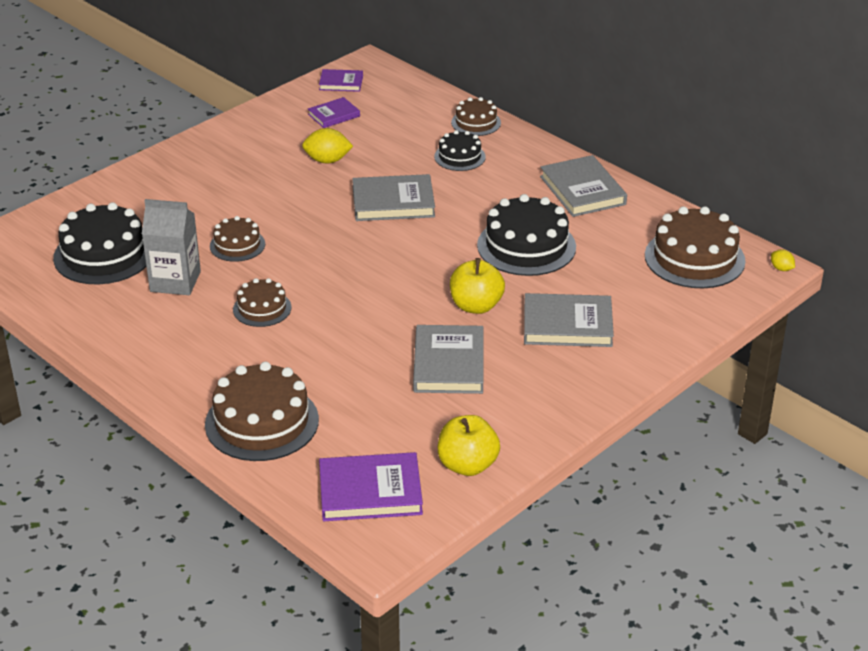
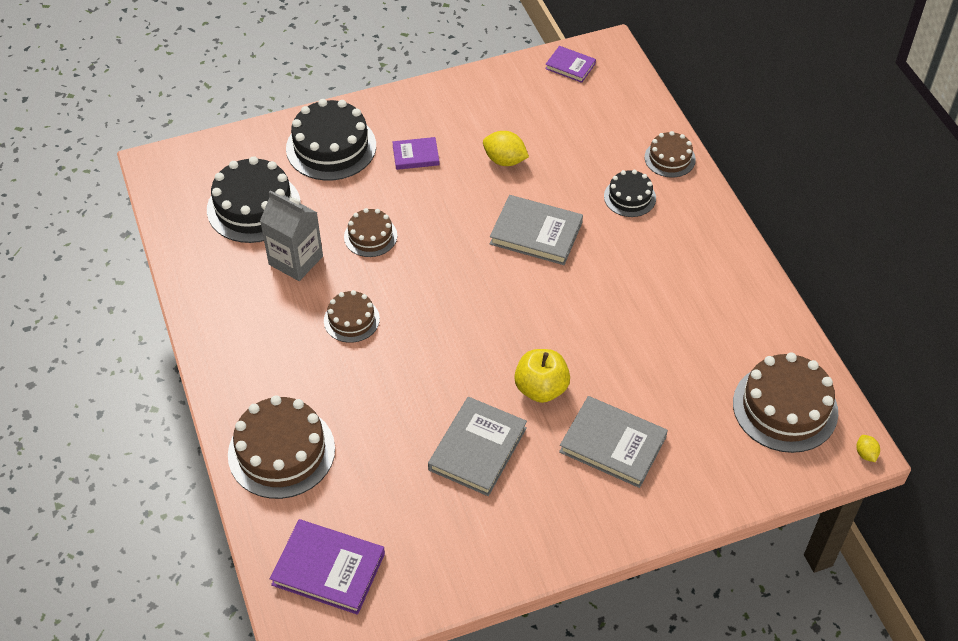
camera: 25 degrees right, 15 degrees up
purple book [308,97,360,128] -> purple book moved to [392,137,439,170]
yellow apple [438,415,500,476] -> none
black cake [477,194,576,276] -> black cake moved to [286,99,376,181]
grey book [540,155,627,217] -> none

